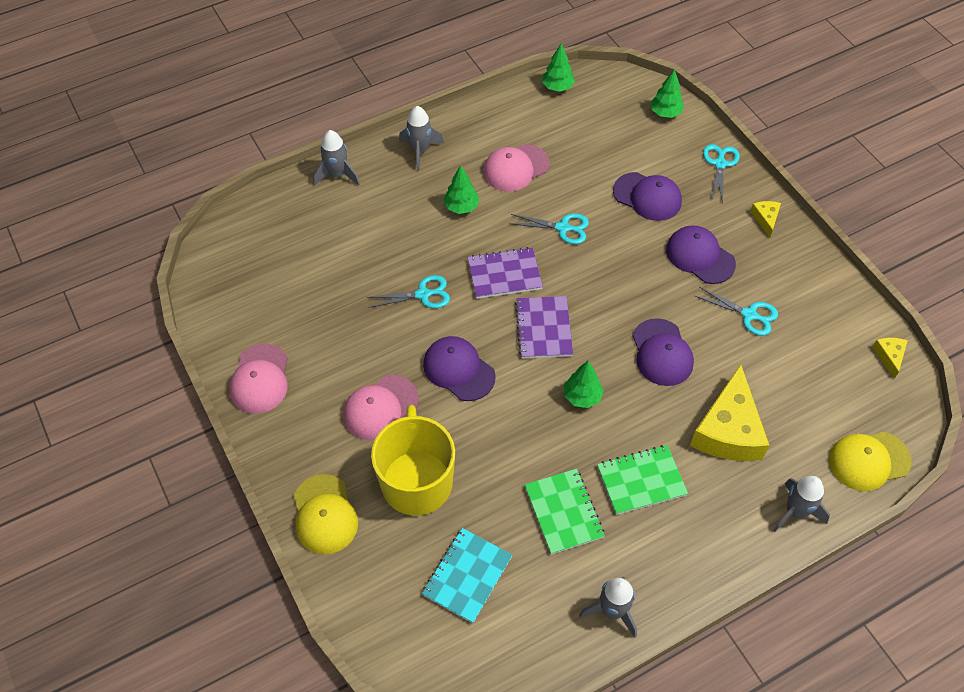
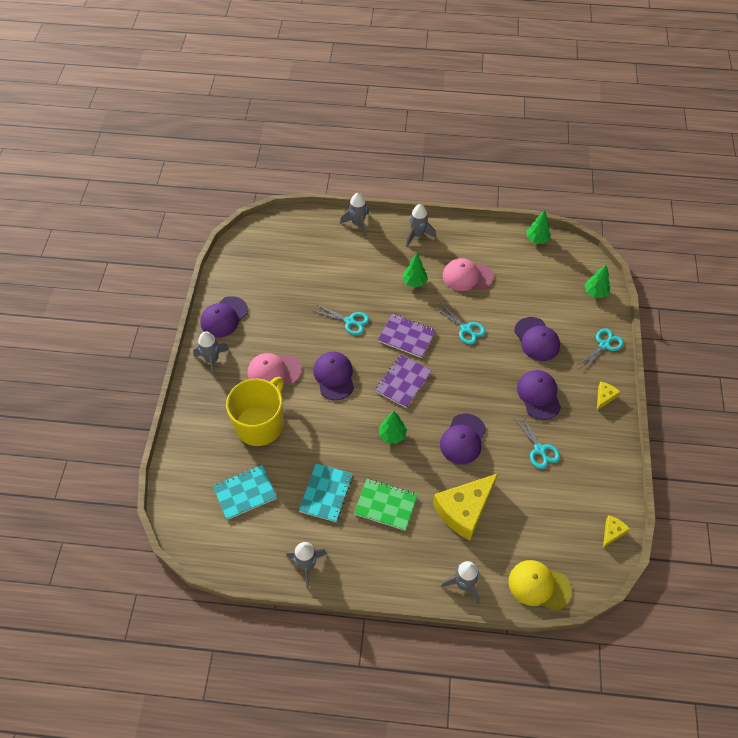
camera: 35 degrees right, 0 degrees up
pink cap [229,344,288,414] -> purple cap [200,296,248,338]
yellow cap [294,474,358,554] -> none
green notebook [525,469,605,555] -> turquoise notebook [299,463,353,522]
none -> grey rocket [193,331,229,377]

